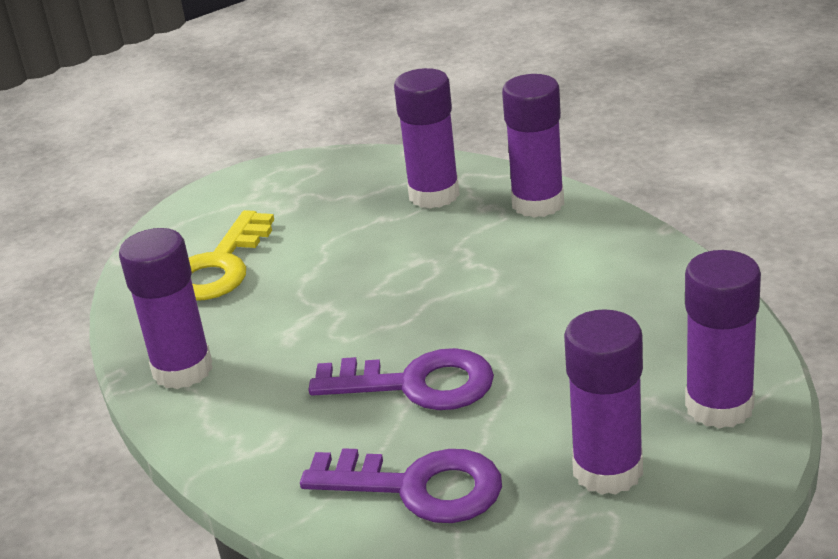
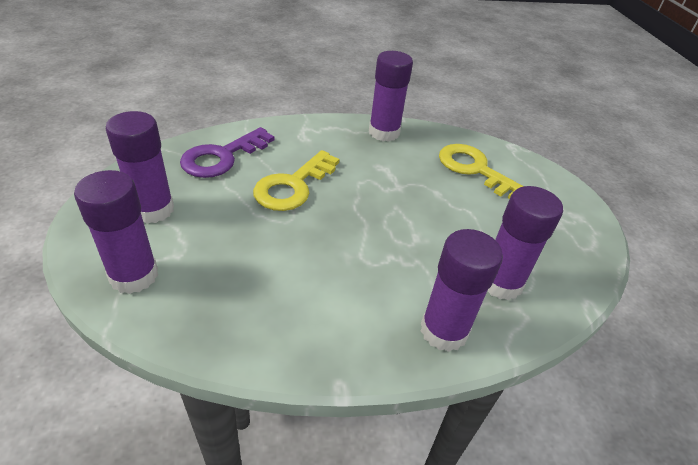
camera: 110 degrees right, 10 degrees up
purple key [308,348,494,410] -> yellow key [253,150,339,211]

